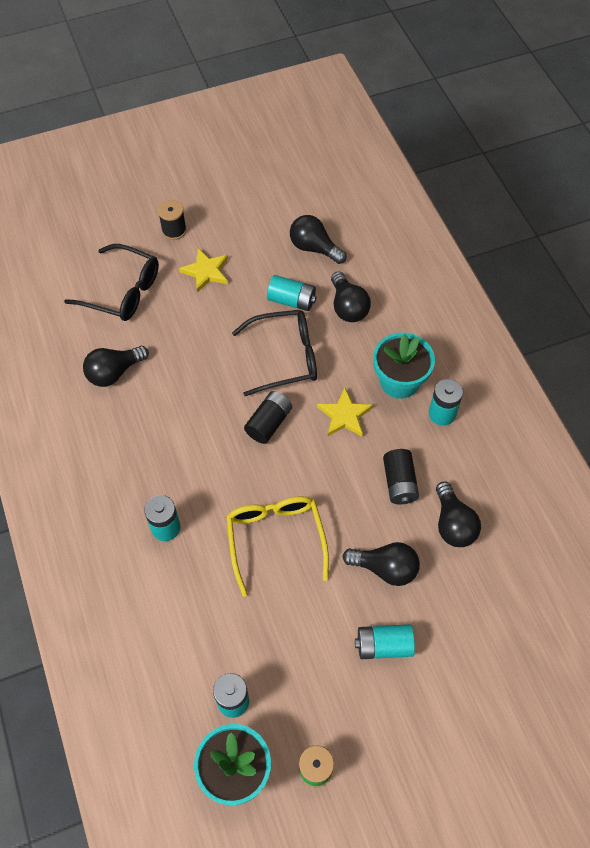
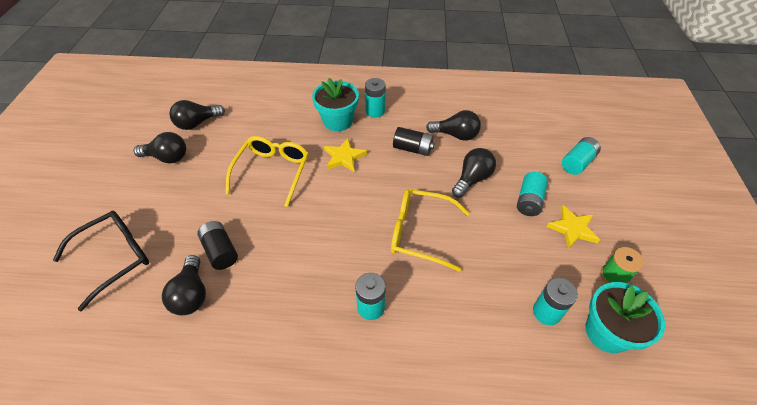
camera: 65 degrees left, 10 degrees down
black spool [158,200,187,240] -> none
yellow star [179,248,228,293] -> yellow star moved to [546,205,600,249]
black glasses [232,310,317,396] -> yellow glasses [226,136,309,207]
black battery [244,391,292,444] -> black battery moved to [197,221,238,270]
turquoise battery [267,275,317,311] -> turquoise battery moved to [562,137,601,175]
black light bulb [331,271,371,322] -> black light bulb moved to [134,132,186,163]

